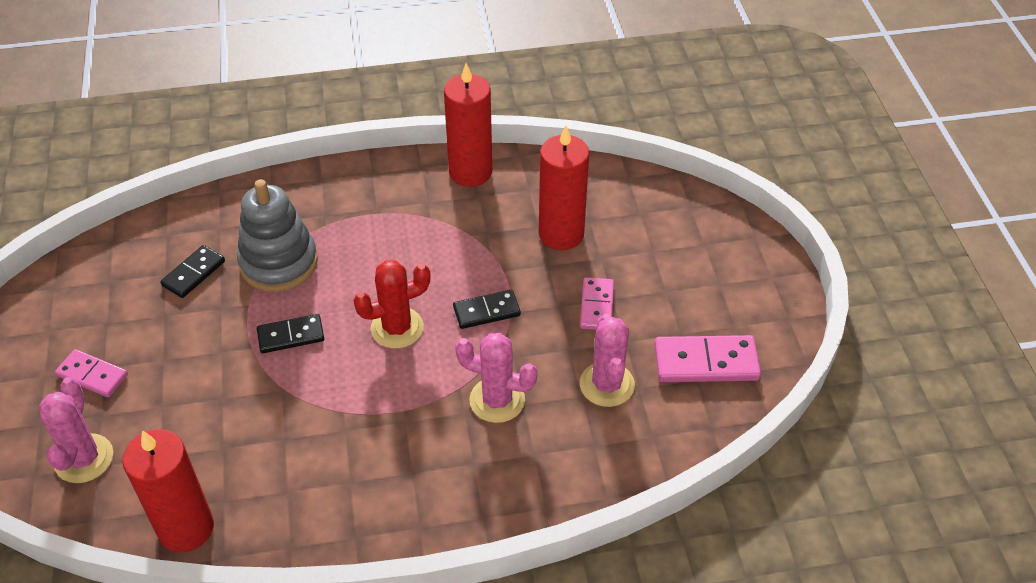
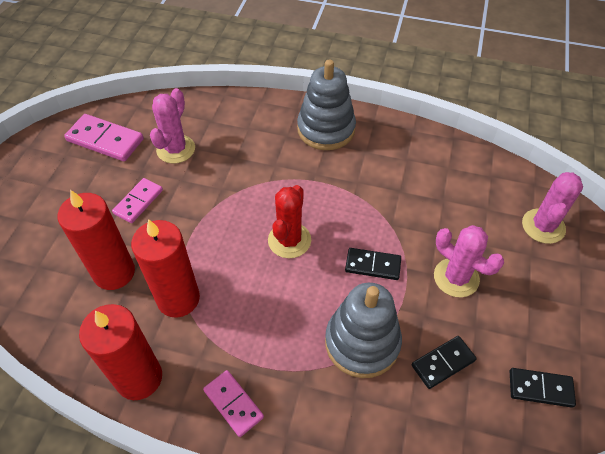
camera: 155 degrees left, 5 degrees up
pink domino [55,349,128,397] -> pink domino moved to [203,370,264,437]
red candle [122,429,214,553] -> red candle moved to [131,219,200,318]
red cactus [353,260,431,349] -> red cactus turned 75 degrees counterclockwise [268,185,311,258]
black domino [453,290,521,329] -> black domino moved to [510,368,576,408]
pink cactus [455,333,538,423] -> pink cactus moved to [434,225,504,297]
none -> grey stacking toy [297,60,356,150]

